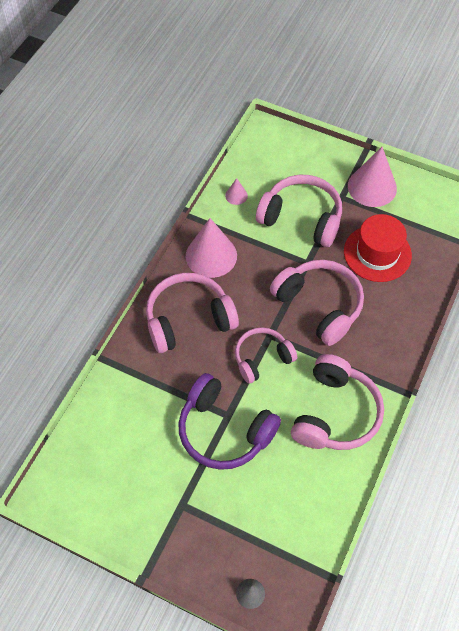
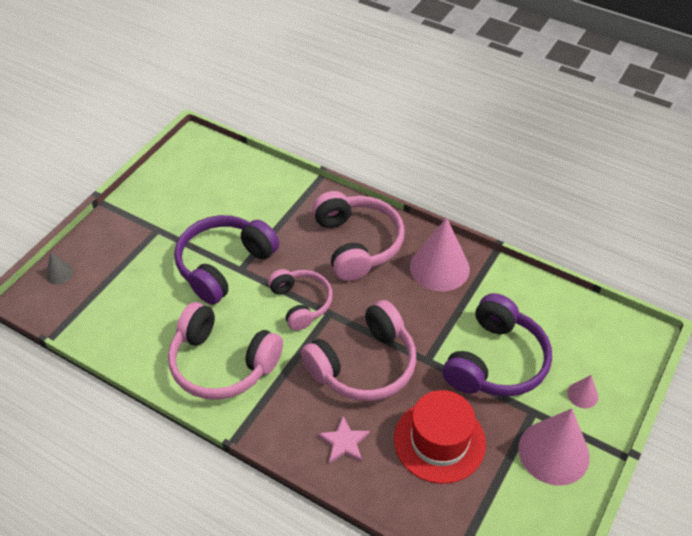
camera: 95 degrees right, 10 degrees down
pink cone [225,178,248,205] -> pink cone moved to [567,375,598,408]
pink headphones [256,175,342,247] -> purple headphones [442,293,552,397]
none -> pink star [318,416,370,464]

